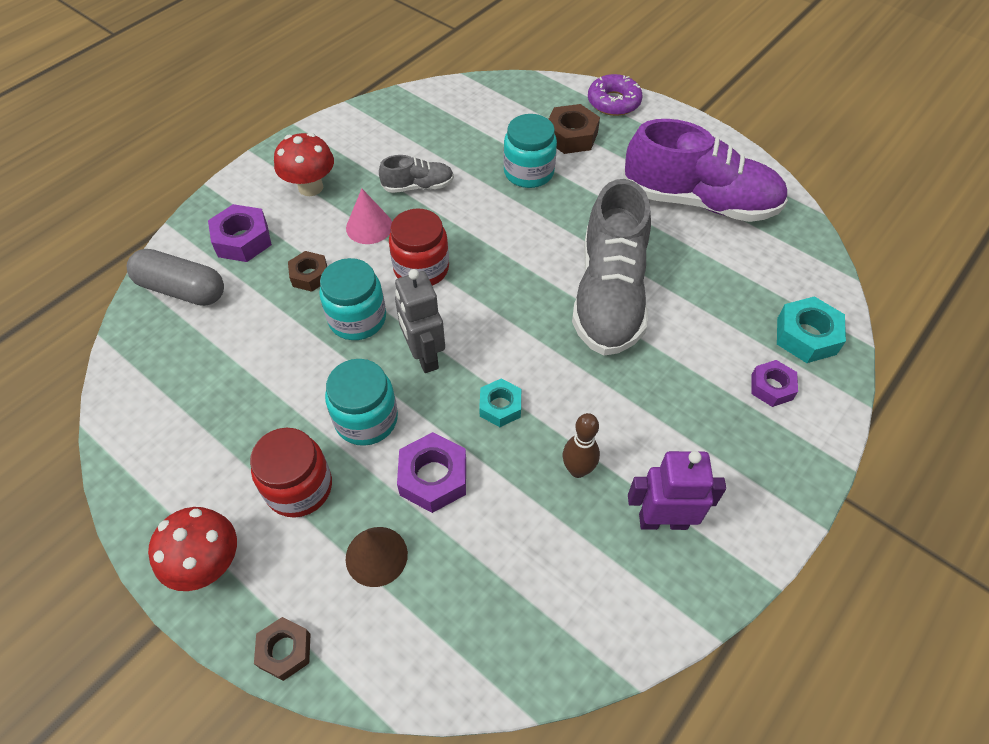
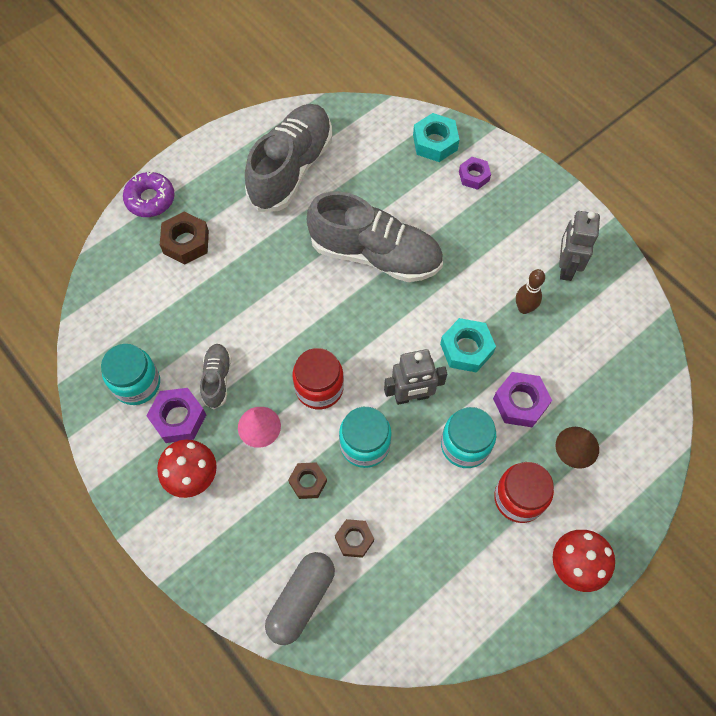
camera: 80 degrees left, 10 degrees up
purple nut [208,204,272,262] -> purple nut moved to [146,388,206,443]
brown nut [254,617,311,681] -> brown nut moved to [335,519,374,558]
turquoise nut [479,378,521,427] -> turquoise nut [440,318,496,373], size x1.51
turquoise jar [503,114,557,188] -> turquoise jar moved to [101,344,160,405]
purple shoe [623,119,788,222] -> grey shoe [245,104,332,212]
purple robot [628,451,726,530] -> grey robot [559,211,600,281]

